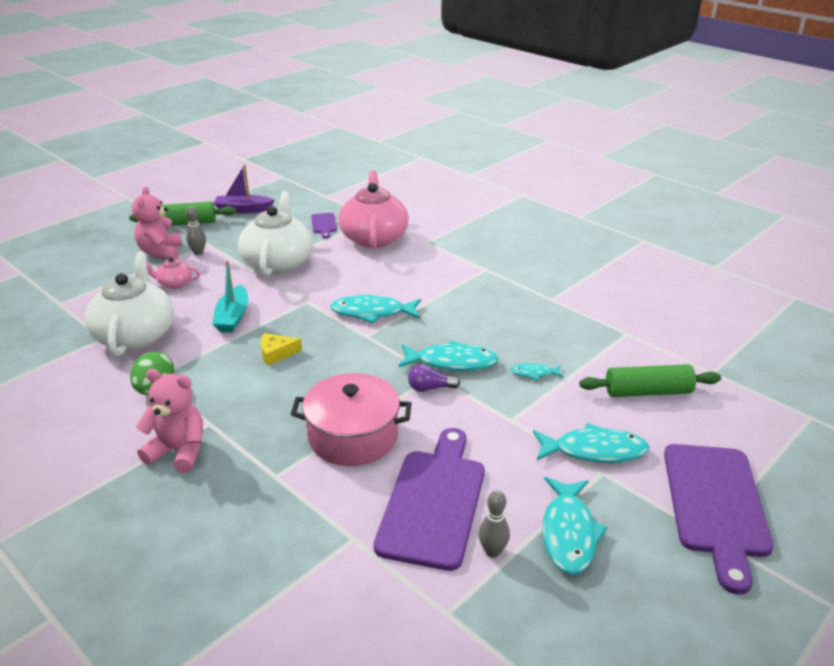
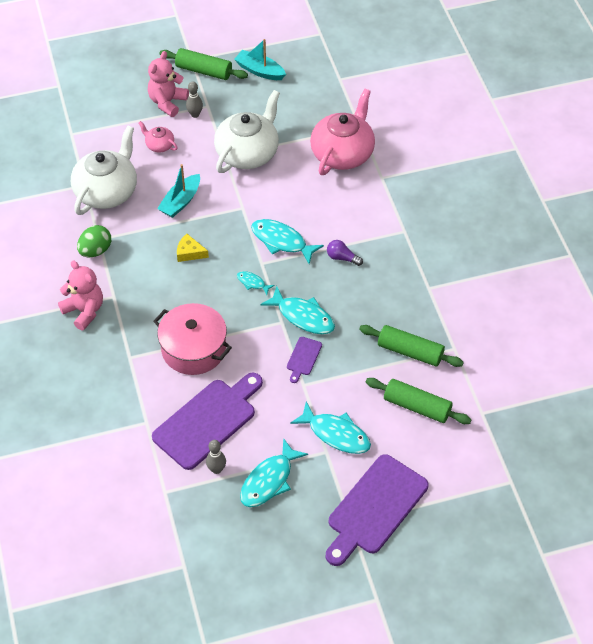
camera: 30 degrees right, 20 degrees up
purple boat [214,164,275,213] -> turquoise boat [234,39,286,80]
purple cutting board [311,213,337,238] -> purple cutting board moved to [287,337,322,383]
purple light bulb [408,365,460,392] -> purple light bulb moved to [327,240,363,266]
turquoise fish [511,363,563,381] -> turquoise fish moved to [237,271,275,295]
none -> green rolling pin [359,325,464,367]

